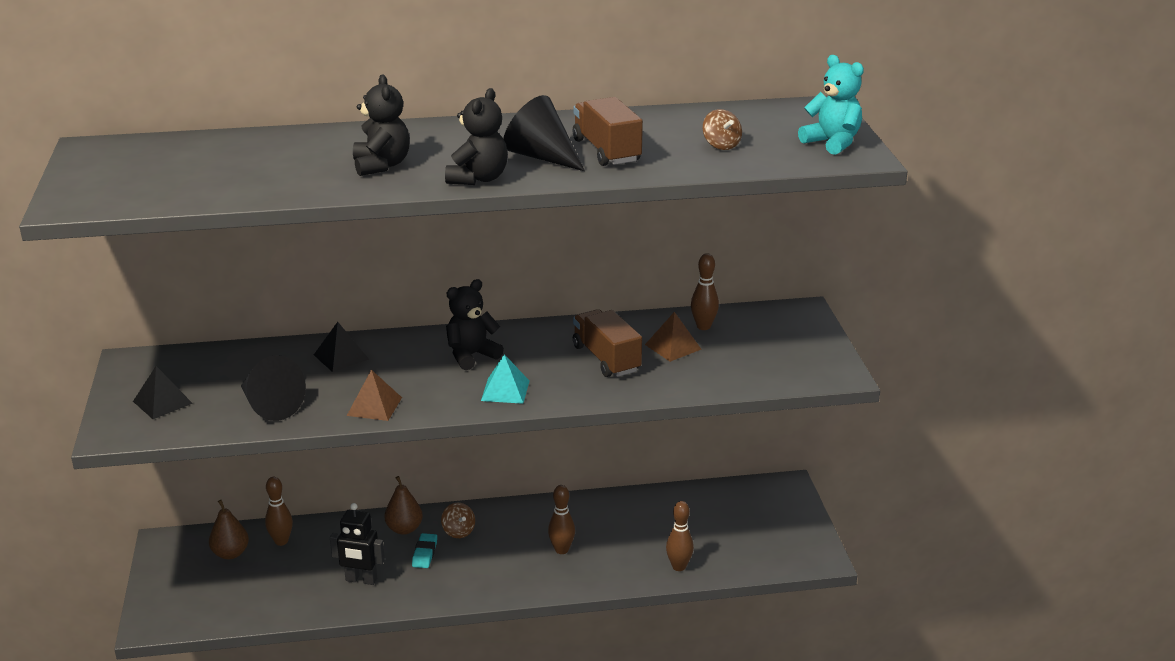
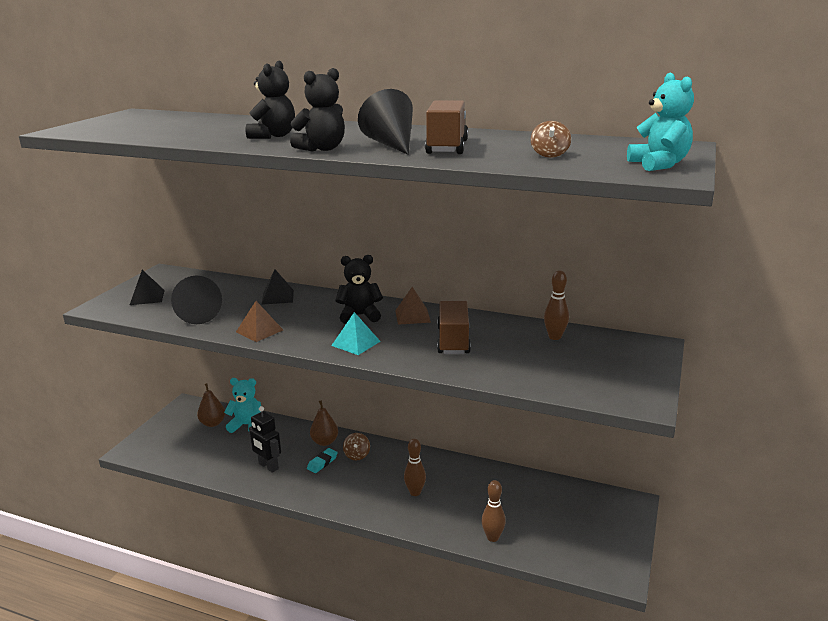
camera: 30 degrees right, 5 degrees down
brown bowling pin [265,477,293,546] -> turquoise teddy bear [224,378,261,433]
brown pyramid [645,312,702,362] -> brown pyramid moved to [395,287,431,325]

